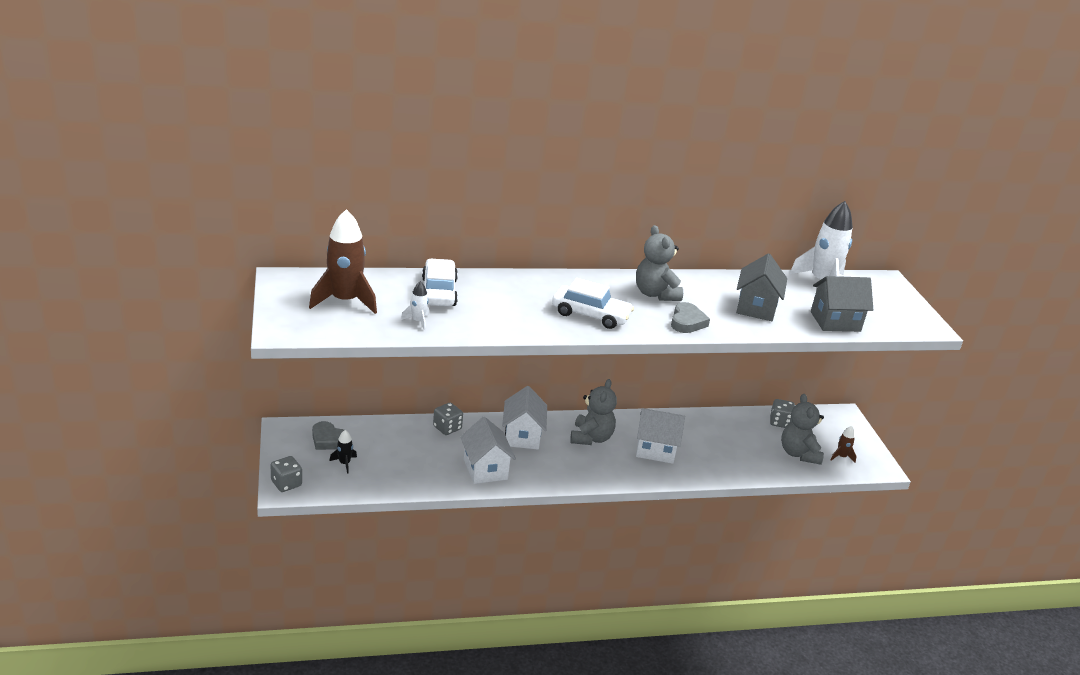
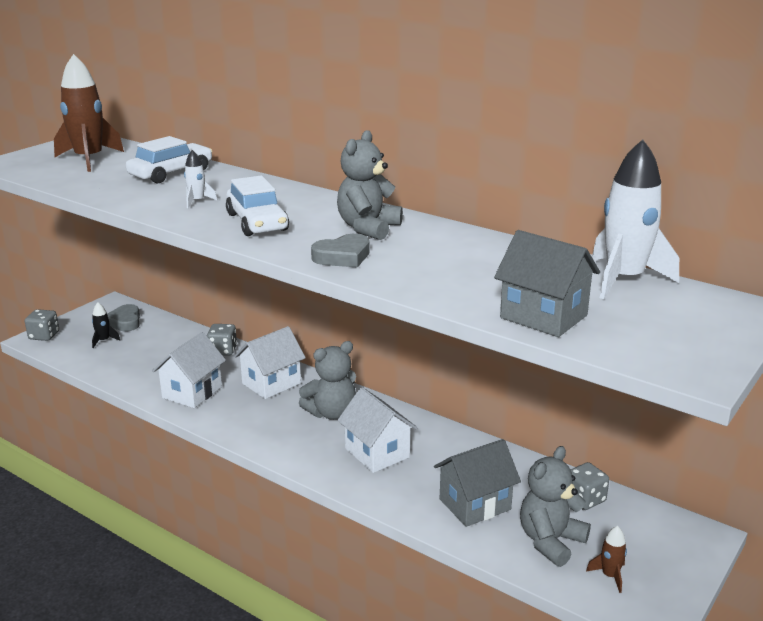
camera: 50 degrees right, 5 degrees down
white rocket [401,281,429,331] -> white rocket moved to [184,150,217,208]
grey house [736,253,787,321] -> grey house moved to [434,439,521,527]

